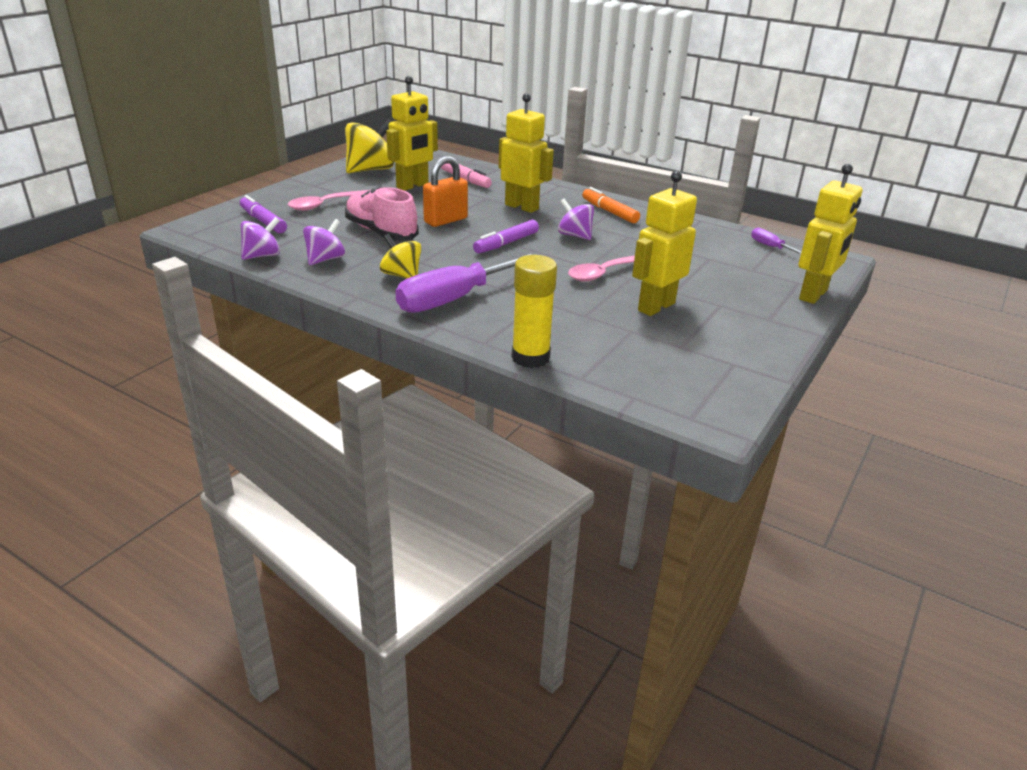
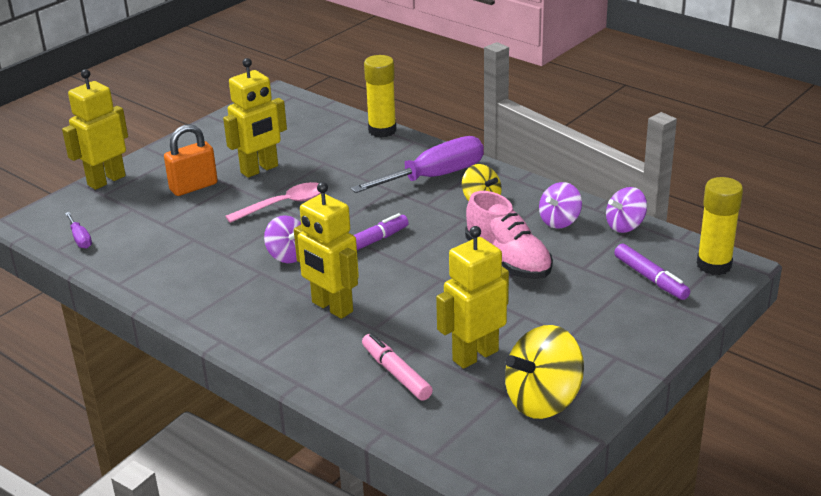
camera: 170 degrees left, 0 degrees up
pink spoon [288,190,370,211] -> none
orange padlock [423,156,468,227] -> orange padlock moved to [164,124,218,196]
orange marker [582,187,640,223] -> none
none -> yellow glue stick [697,177,743,275]

